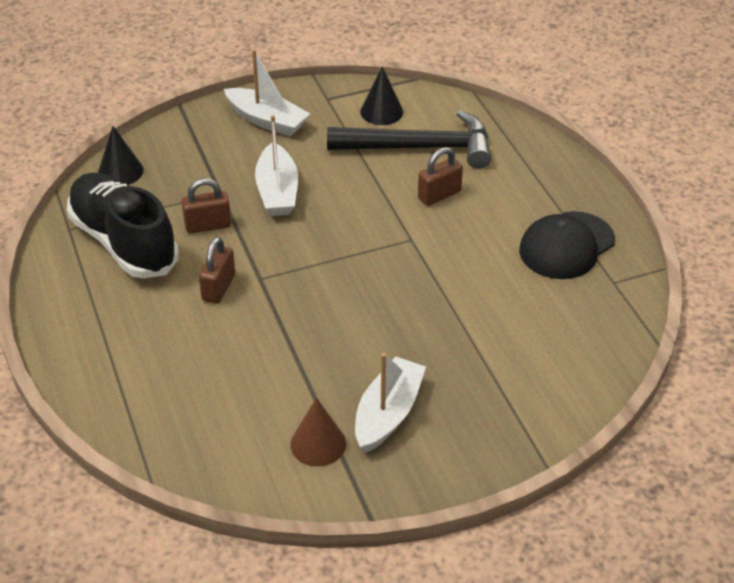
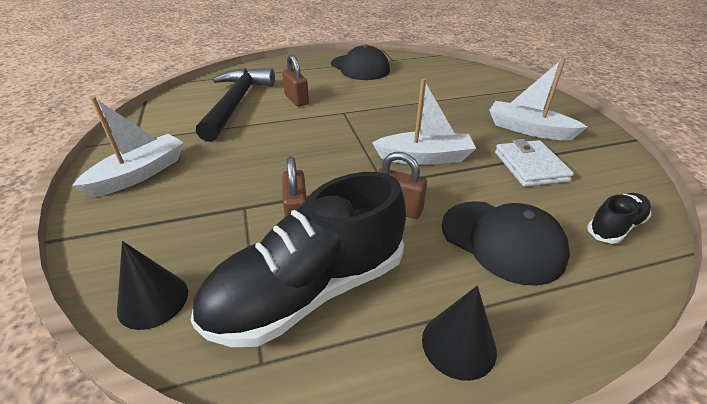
camera: 85 degrees left, 5 degrees down
white boat [255,115,298,216] -> white boat moved to [372,79,476,165]
brown cone [290,398,346,466] -> none
black cone [360,67,403,125] -> black cone moved to [422,286,497,381]
none -> black cap [442,201,570,286]
none -> white wallet [495,139,574,187]
none -> black shoe [587,193,652,244]

